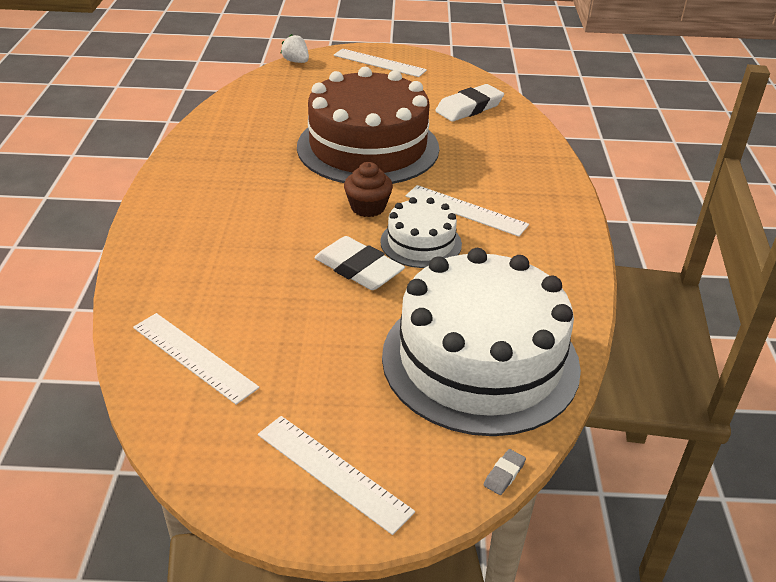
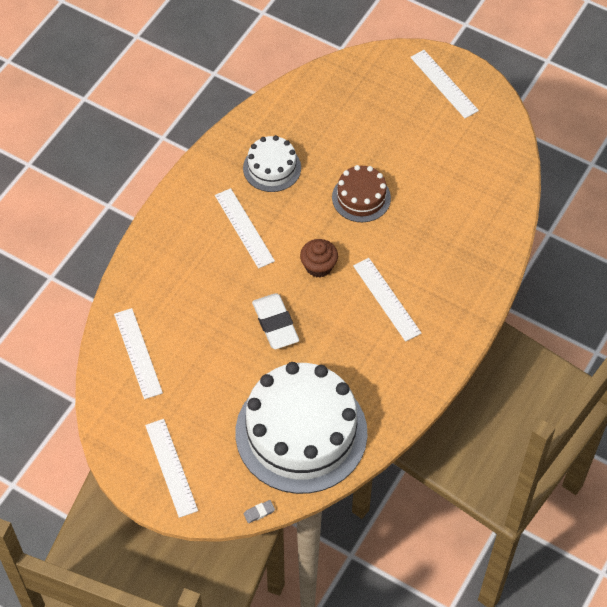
camera: 30 degrees right, 20 degrees up
white strawberry [280,34,309,63] -> none
brown cake [297,67,439,184] -> brown cake [332,165,391,222], size x0.49
white cake [380,197,462,268] -> white cake moved to [243,135,301,192]
white eraser [435,84,504,122] -> none
none -> white ruler [215,188,275,269]

